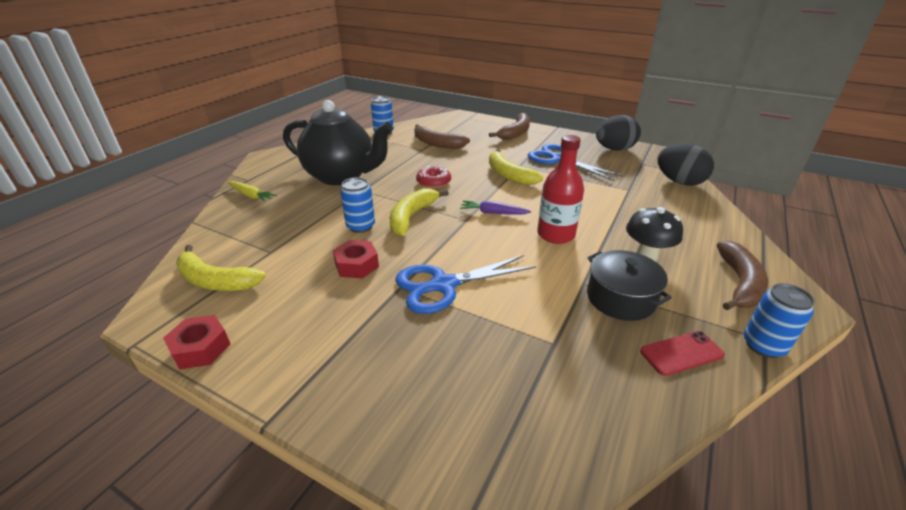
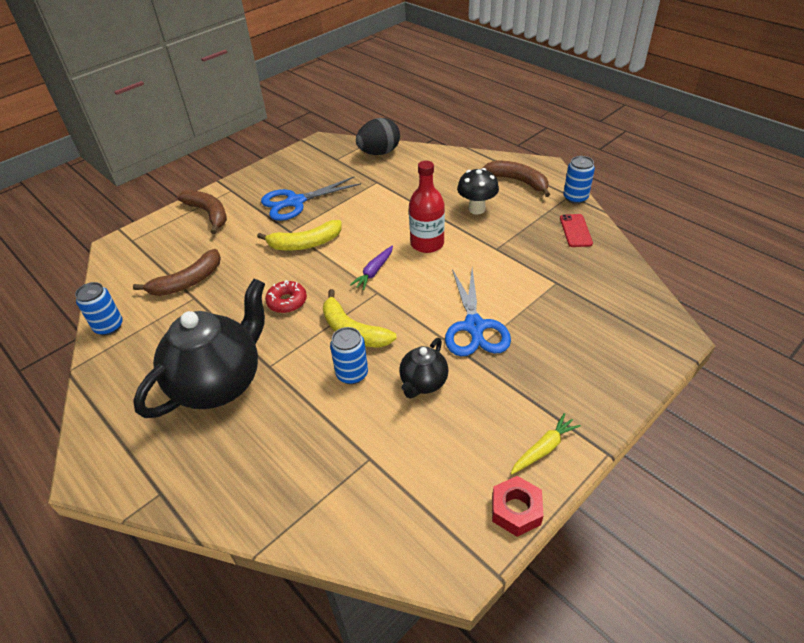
camera: 70 degrees left, 10 degrees up
yellow banana [176,245,266,291] -> none
yellow carrot [227,181,277,202] -> yellow carrot moved to [511,413,581,475]
red nut [333,240,379,278] -> black teapot [399,338,448,398]
black pot [587,250,672,321] -> none
black egg [596,115,641,151] -> none

